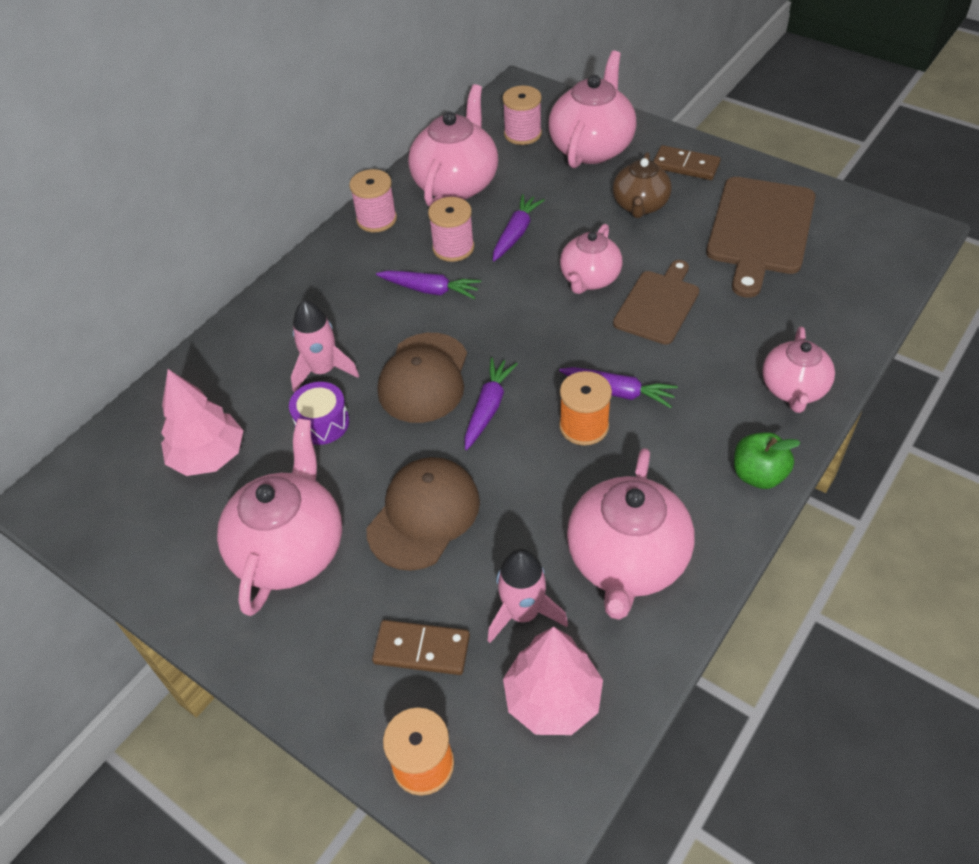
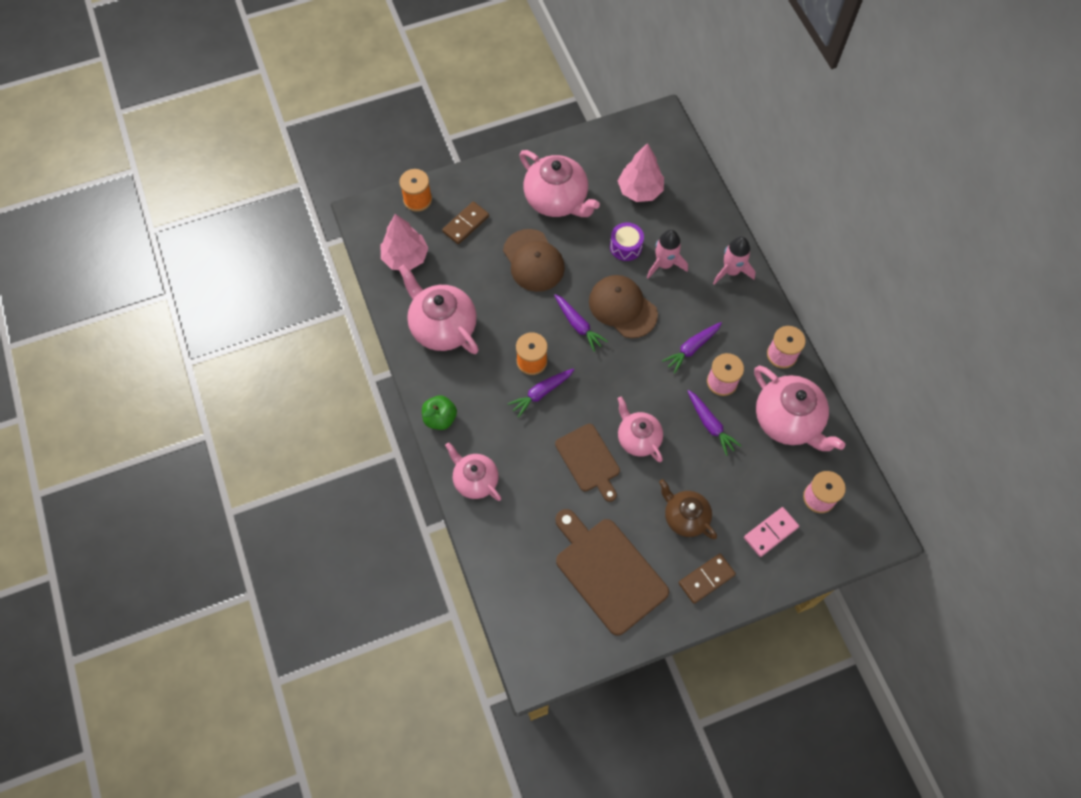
camera: 120 degrees right, 15 degrees up
pink rocket [488,549,568,643] -> pink rocket moved to [713,237,756,285]
pink teapot [549,51,637,168] -> pink domino [744,507,799,557]

